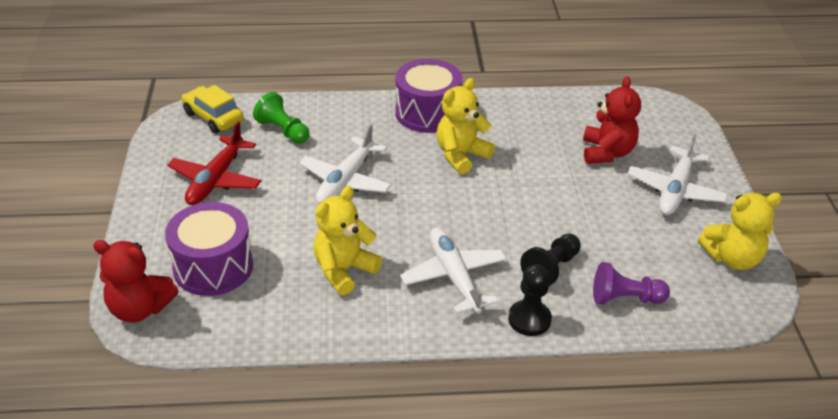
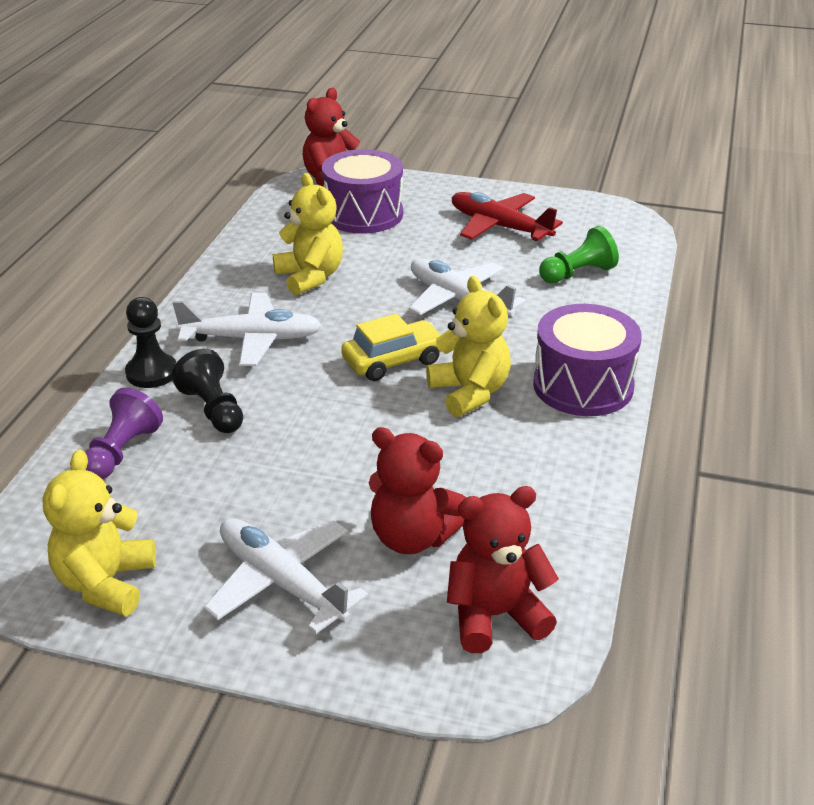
camera: 110 degrees right, 5 degrees down
yellow car [182,85,244,133] -> yellow car moved to [341,313,442,381]
none -> red teddy bear [447,486,559,653]

